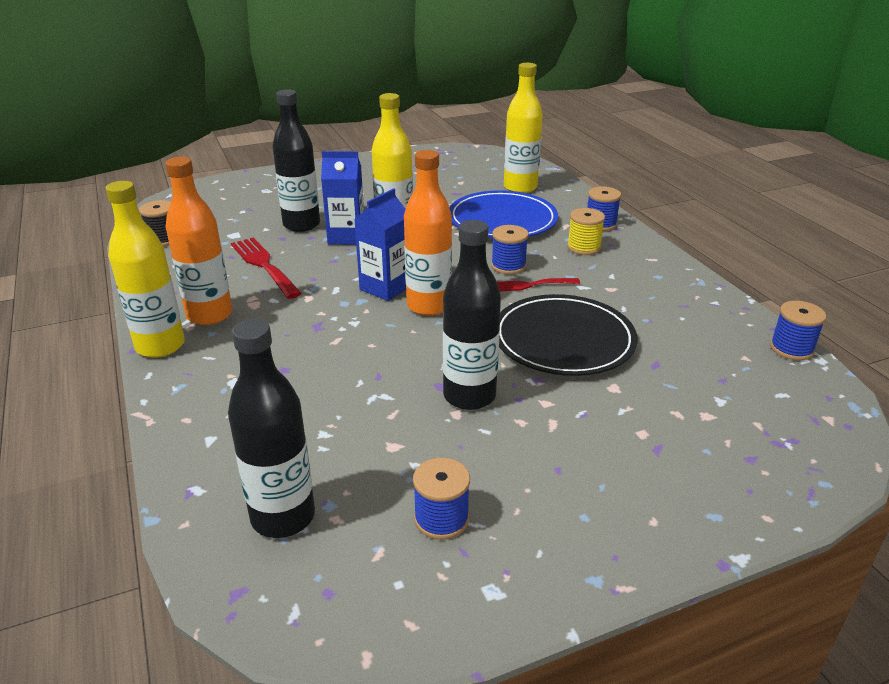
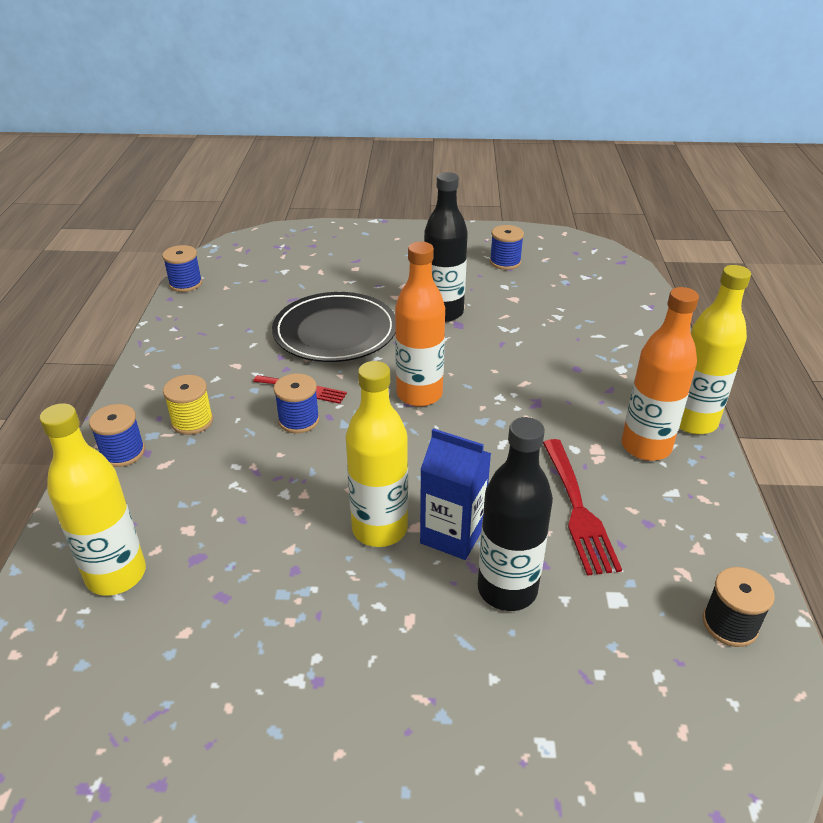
camera: 155 degrees left, 5 degrees up
black bottle [228,319,315,538] -> none
blue carton [354,188,406,301] -> none
blue plate [449,190,558,238] -> none

